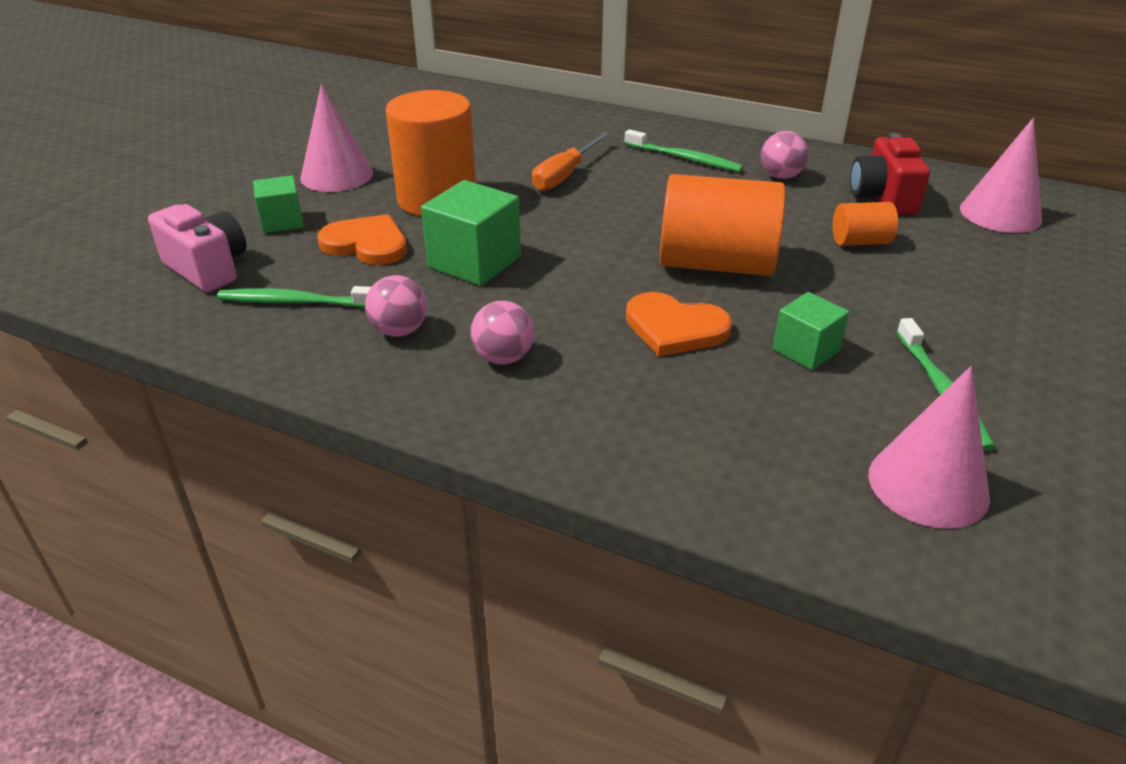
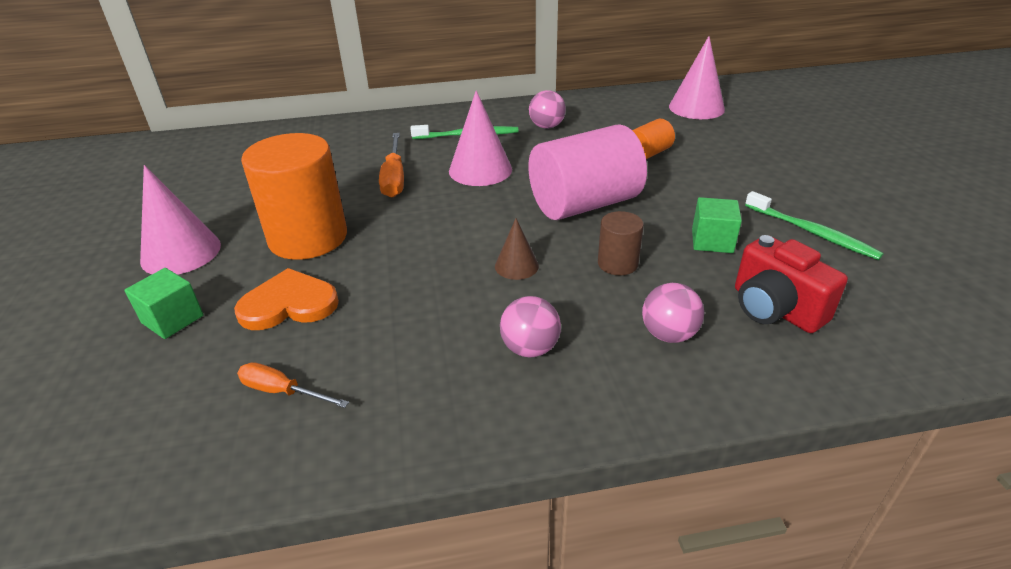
camera: 35 degrees left, 0 degrees up
pink camera [148,204,247,292] -> none
green toothbrush [217,286,371,308] -> orange screwdriver [237,362,349,408]
pink ball [365,275,427,337] -> pink ball moved to [642,283,704,343]
green cube [421,180,521,286] -> none
orange heart [626,292,732,357] -> brown cylinder [598,211,644,275]
orange cylinder [660,174,785,276] -> pink cylinder [528,124,647,220]
red camera [850,133,930,215] -> red camera moved to [735,235,848,333]
pink cone [869,366,990,529] -> pink cone moved to [449,90,512,186]
none -> brown cone [495,218,539,280]

